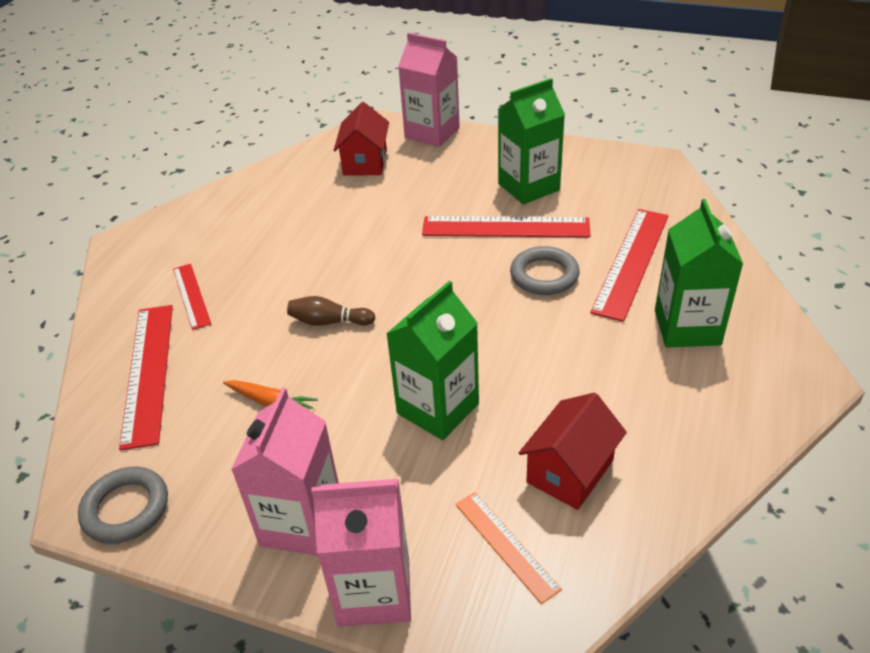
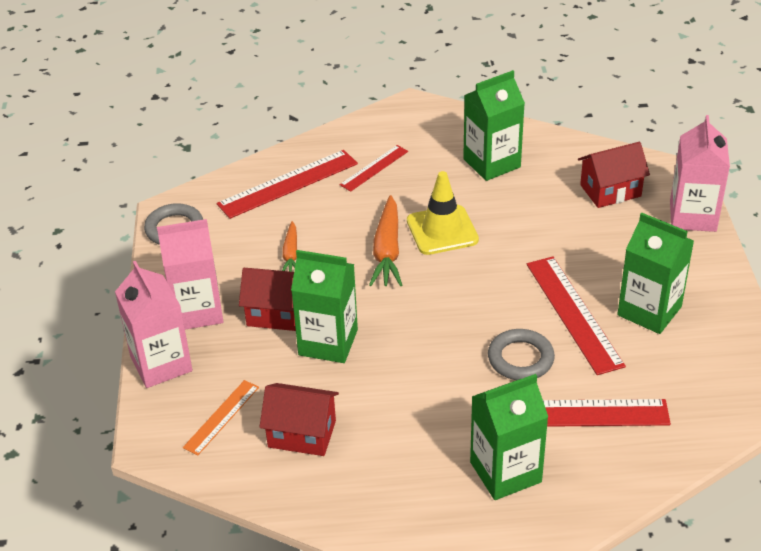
camera: 65 degrees right, 0 degrees up
brown bowling pin [287,296,375,326] -> orange carrot [369,195,402,286]
none -> red house [239,268,296,331]
none -> yellow traffic cone [407,171,479,255]
none -> green carton [463,70,525,181]

